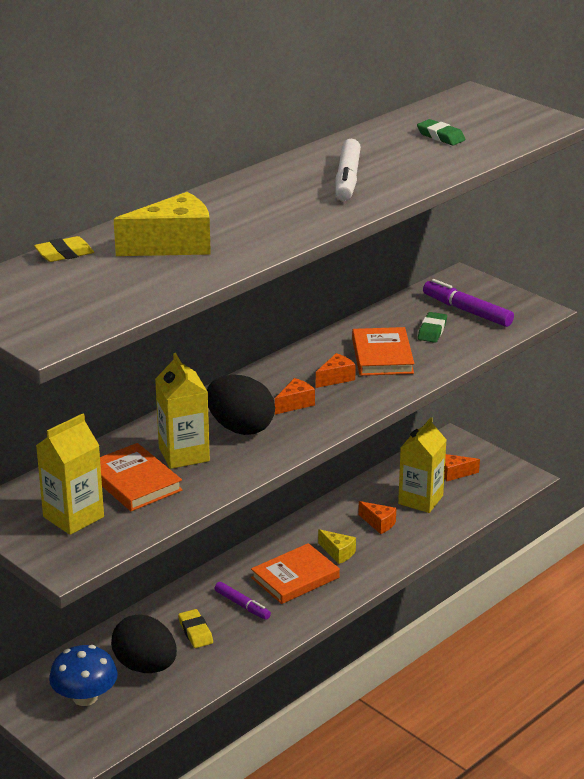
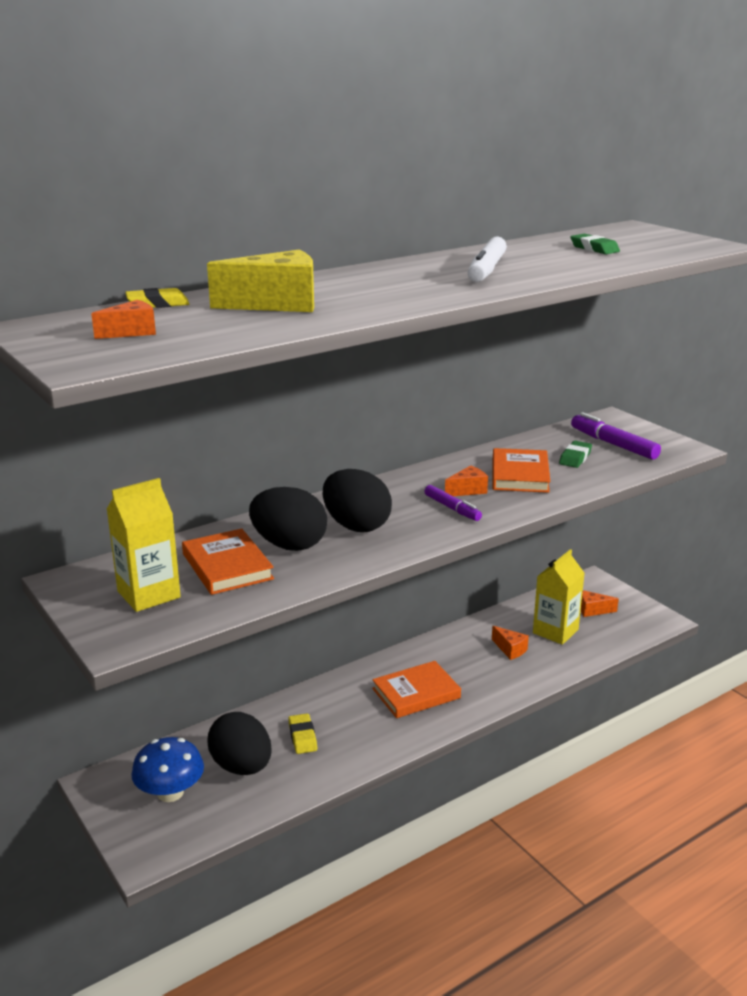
camera: 10 degrees right, 5 degrees down
yellow carton [155,353,210,469] -> black egg [249,487,327,551]
purple marker [215,582,271,620] -> purple marker moved to [424,485,482,521]
orange cheese [275,378,315,415] -> orange cheese moved to [91,300,156,339]
yellow cheese [318,529,356,564] -> none

